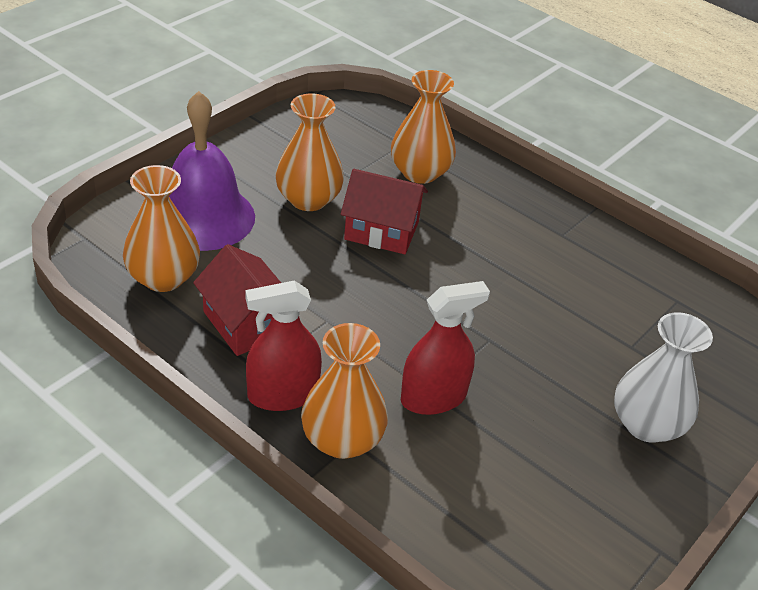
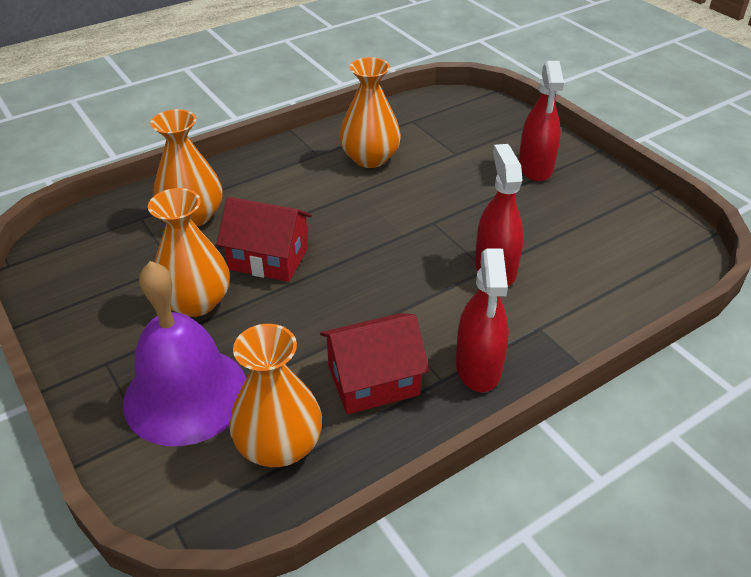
camera: 70 degrees left, 0 degrees up
orange vase [301,323,388,459] -> orange vase moved to [339,57,401,168]
red house [341,169,428,254] -> red house turned 75 degrees clockwise [216,197,312,282]
white vase [614,312,713,443] -> red spray bottle [519,61,564,181]

